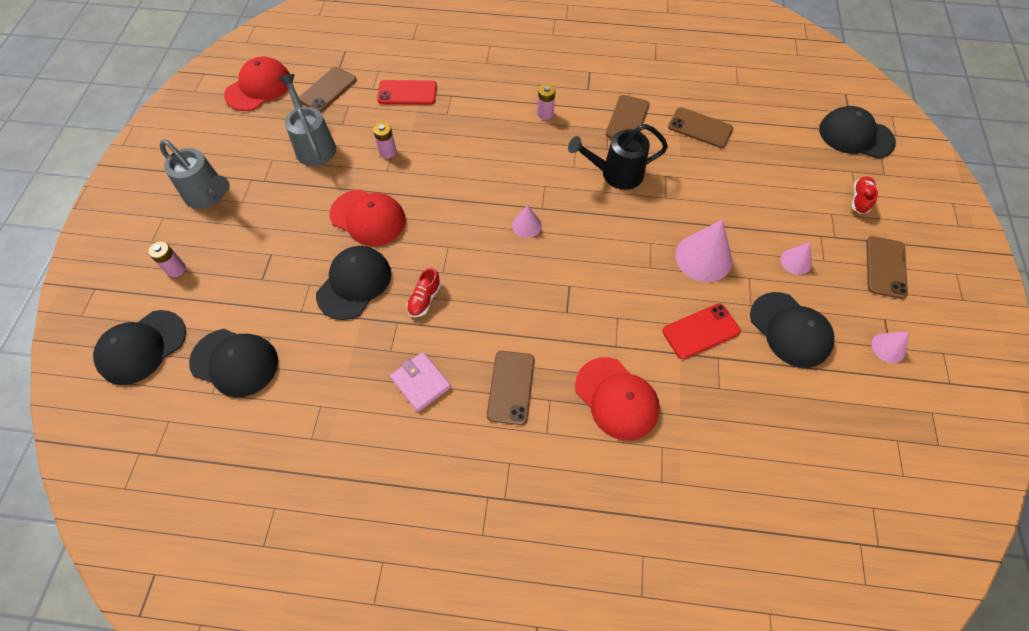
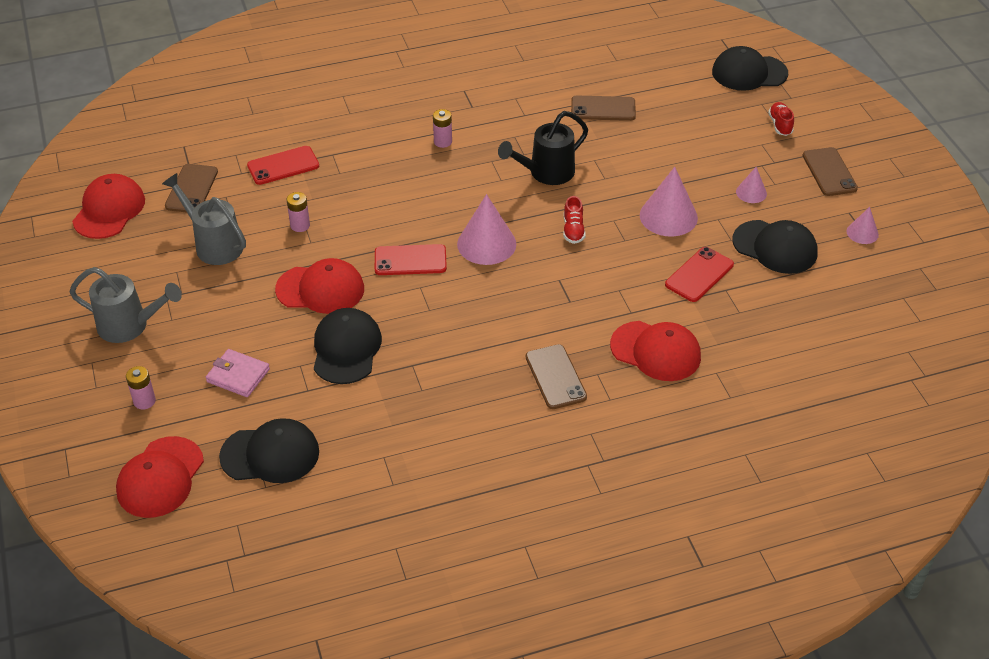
camera: 25 degrees left, 15 degrees down
black cap [93,310,186,385] -> red cap [116,436,204,518]
pink wallet [390,352,451,412] -> pink wallet moved to [206,349,270,397]
red shoe [406,268,441,317] -> red shoe moved to [563,196,586,244]
pink cone [512,205,542,238] -> pink cone [457,194,516,265], size x1.85
brown phone [606,95,650,138] -> none
none -> red phone [375,244,447,275]

